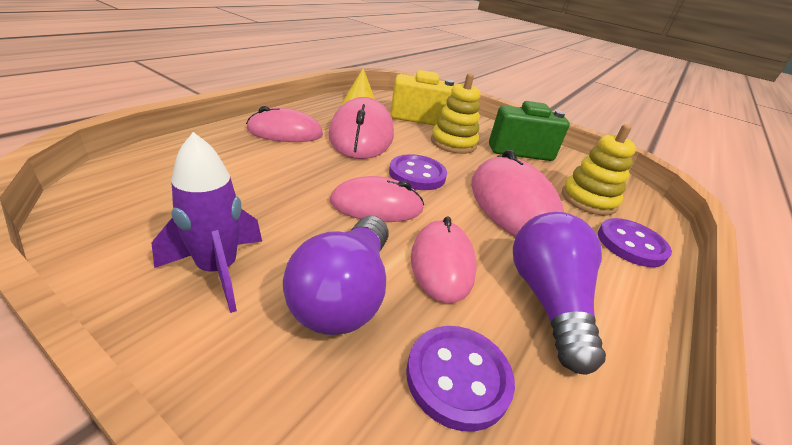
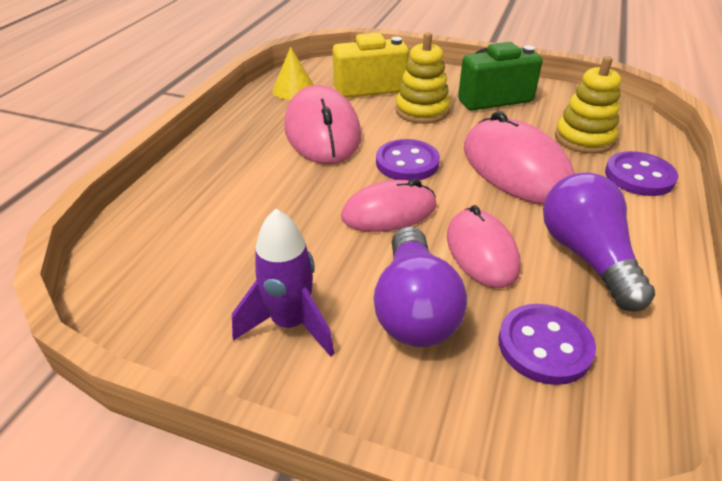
camera: 10 degrees left, 5 degrees up
pink mouse [246,106,323,142] -> none

